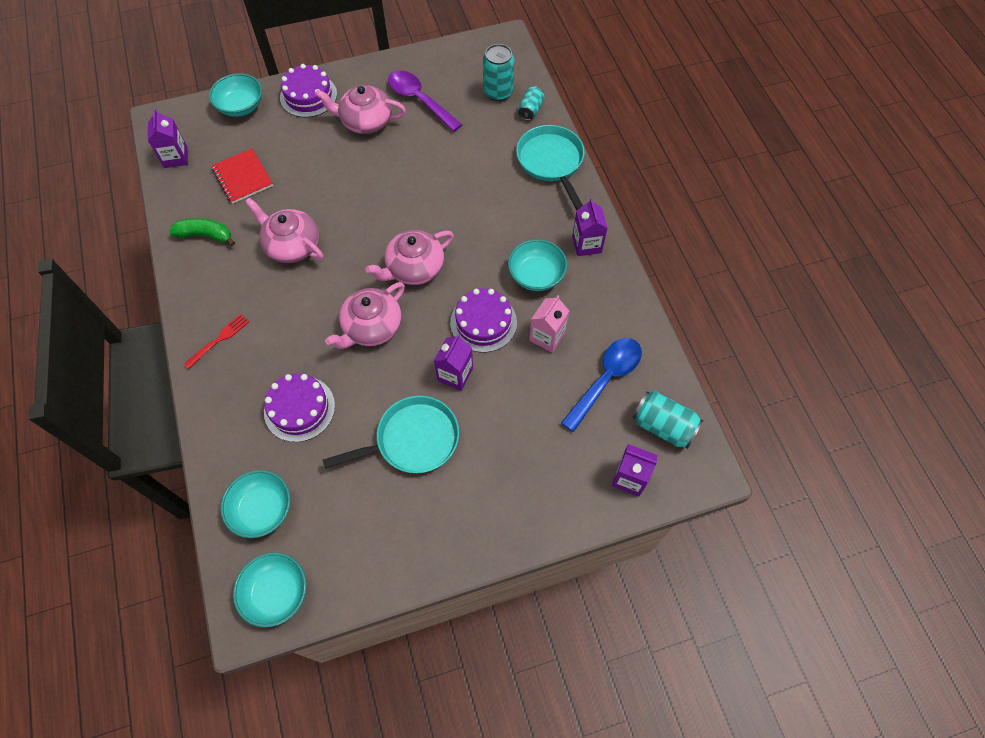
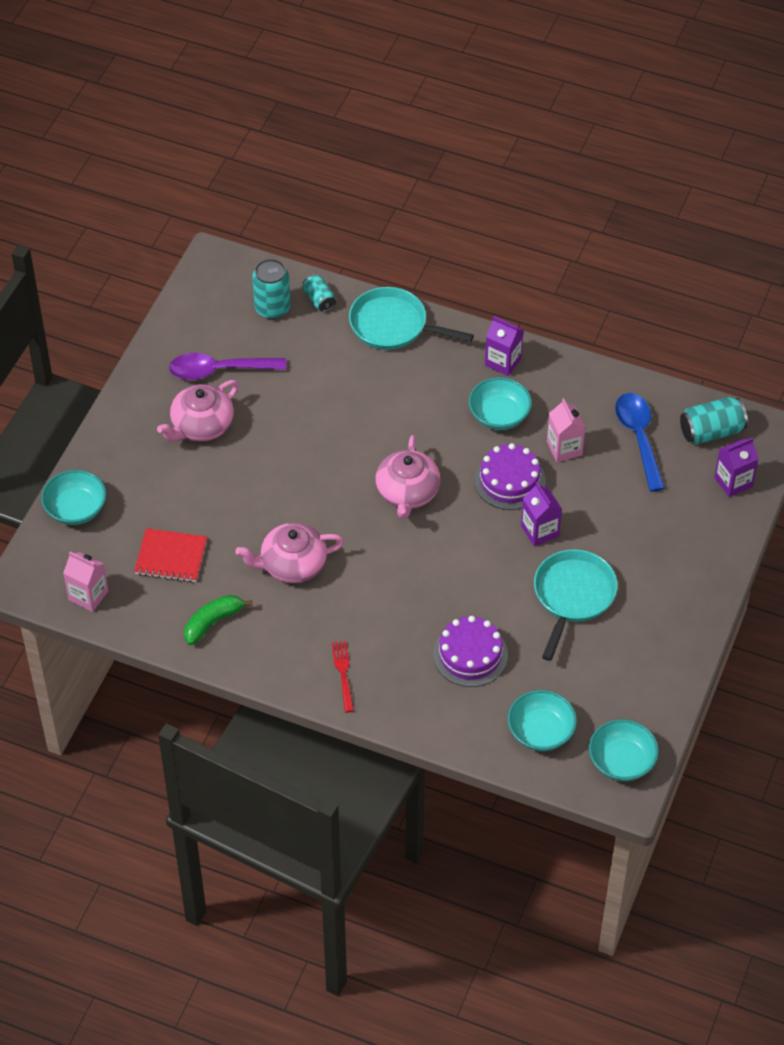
camera: 50 degrees left, 10 degrees down
purple carton [148,109,188,168] -> pink carton [63,552,108,612]
purple cake [280,64,337,118] -> none
pink teapot [325,282,405,349] -> none

